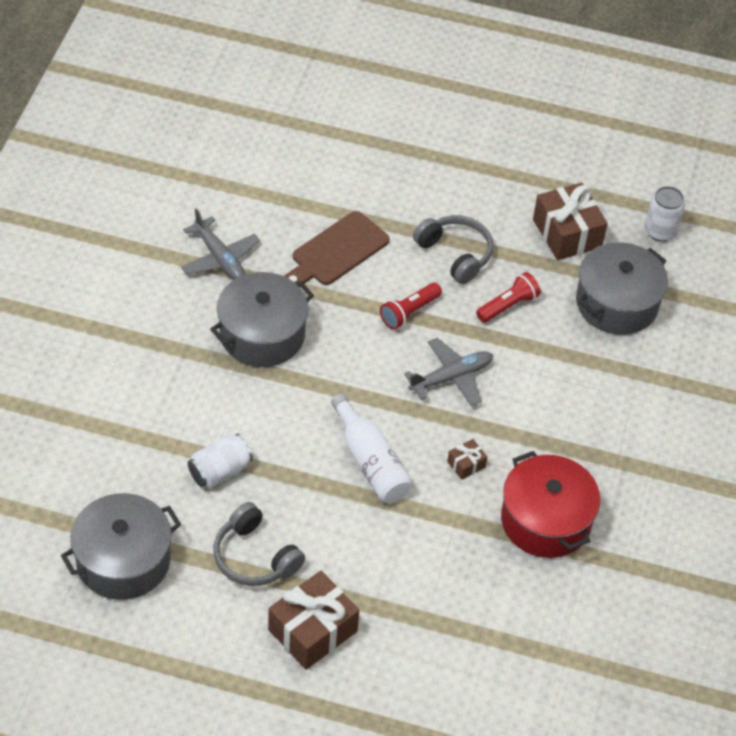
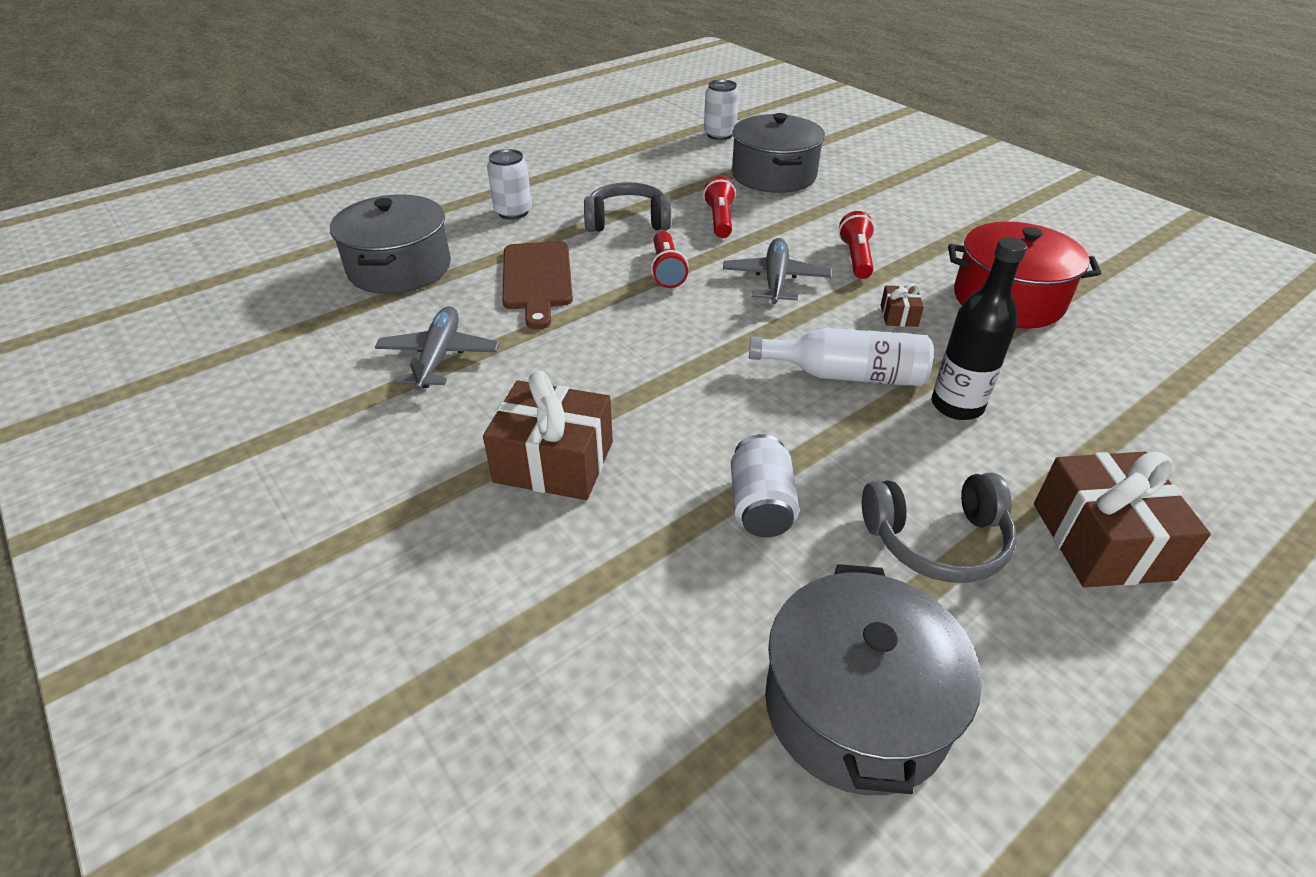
camera: 50 degrees left, 10 degrees down
grey plane [181,208,260,280] -> grey plane turned 90 degrees counterclockwise [375,306,499,390]
grey pot [210,272,314,367] -> grey pot moved to [330,194,451,294]
brown gift [533,183,608,260] -> brown gift moved to [483,371,613,500]
none -> white can [487,149,532,219]
none -> red flashlight [838,211,875,279]
none -> black bottle [932,237,1027,420]

